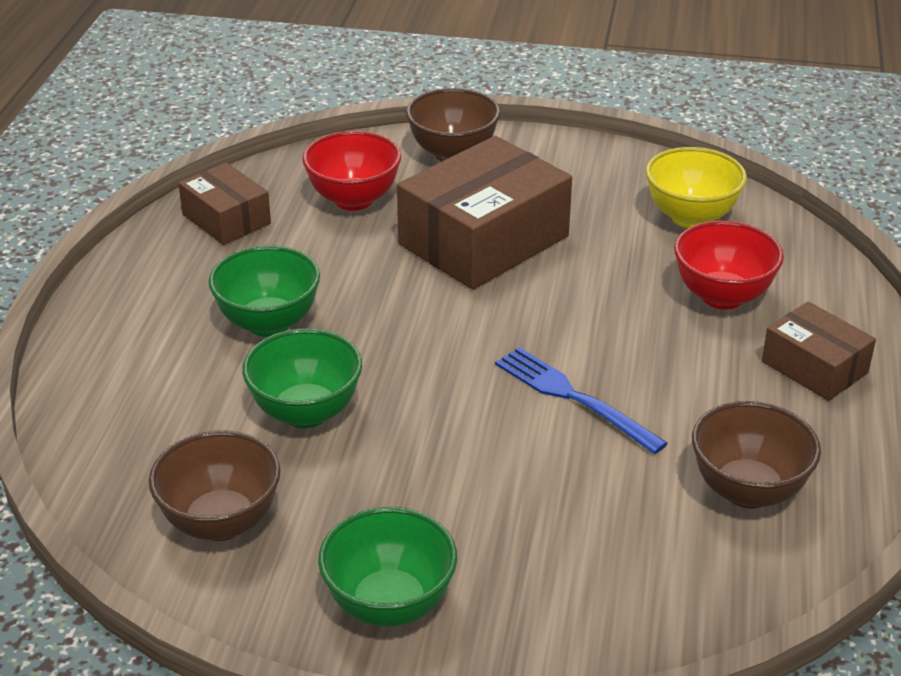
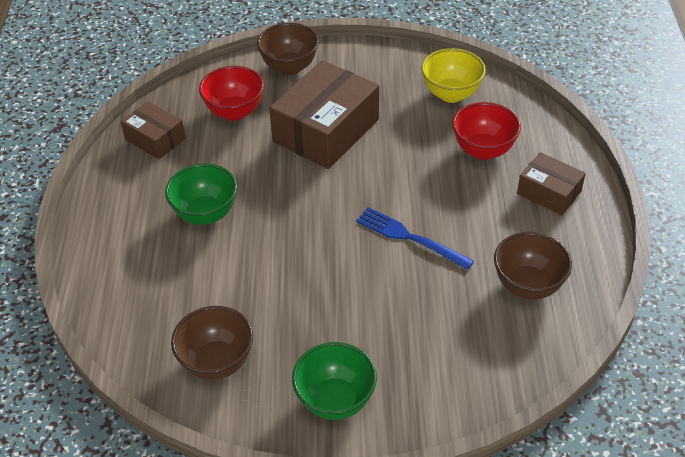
camera: 10 degrees left, 10 degrees up
green bowl [242,328,362,428] -> none

